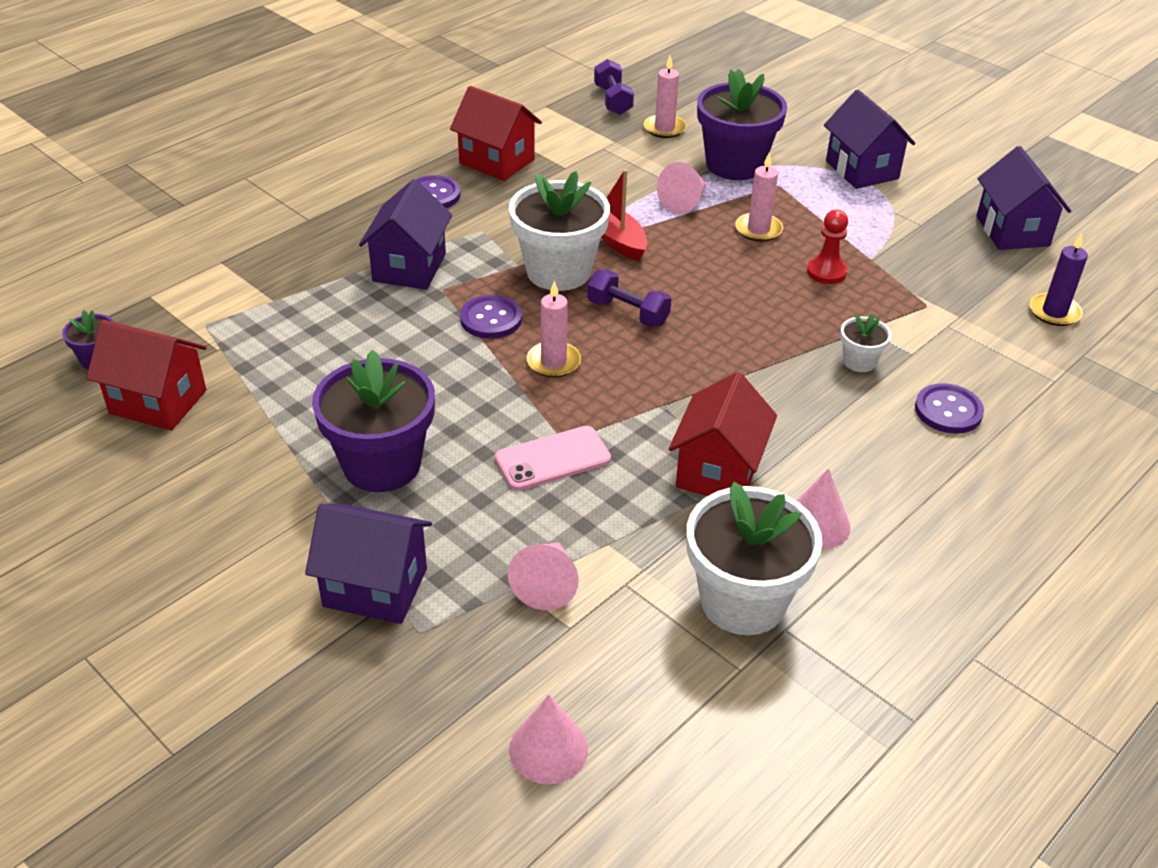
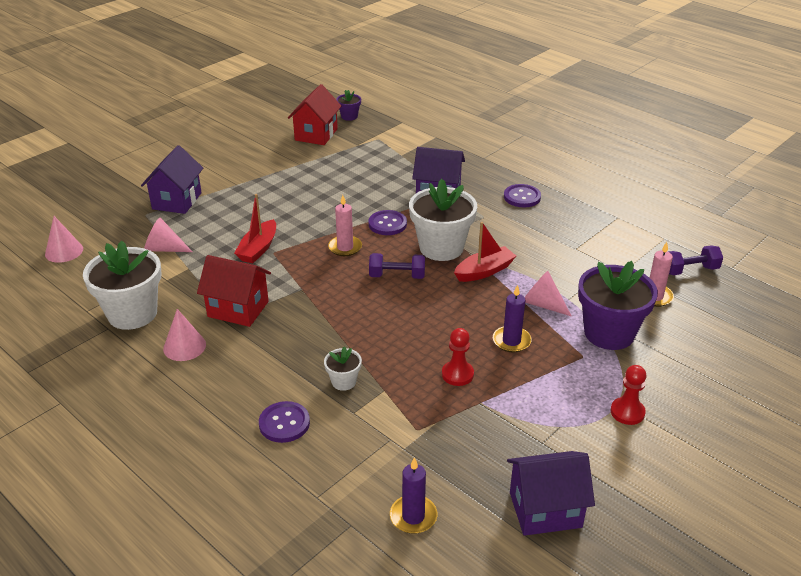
camera: 90 degrees right, 5 degrees down
purple flower pot [312,350,435,492] -> none
red house [450,86,542,181] -> none
pink phone [495,426,611,491] -> red boat [234,194,276,263]
purple dumbbell [587,270,671,327] -> purple dumbbell turned 60 degrees clockwise [369,253,425,279]
pink candle [735,153,783,242] -> purple candle [493,285,532,353]
purple house [824,90,915,189] -> red pawn [610,365,646,425]

